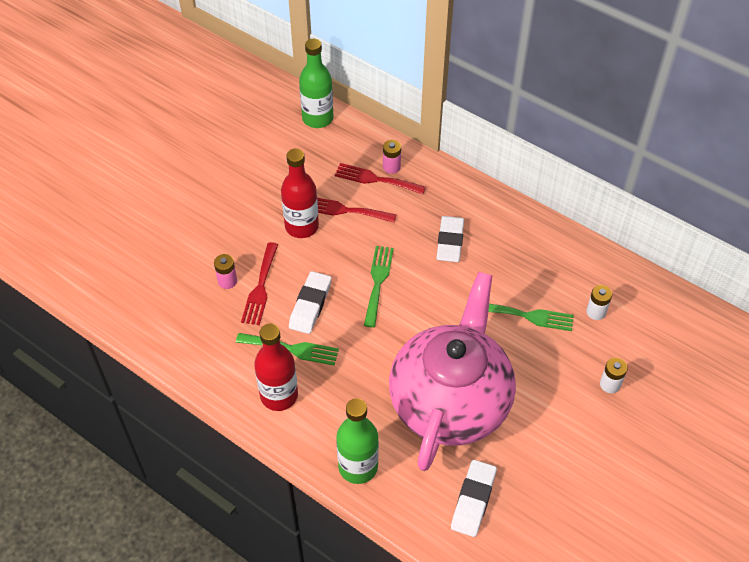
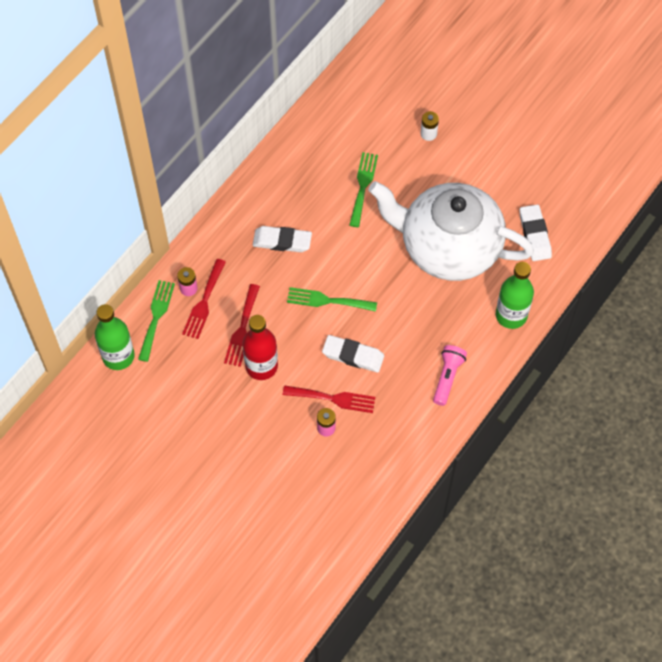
camera: 90 degrees left, 10 degrees up
green fork [236,333,339,365] -> green fork moved to [138,280,175,362]
red bottle [254,324,298,411] -> pink flashlight [433,345,467,406]
pink teapot [389,272,516,471] -> white teapot [368,181,534,281]
white eraser [451,460,497,537] -> white eraser turned 60 degrees clockwise [520,204,552,261]
white battery [586,285,612,320] -> none

